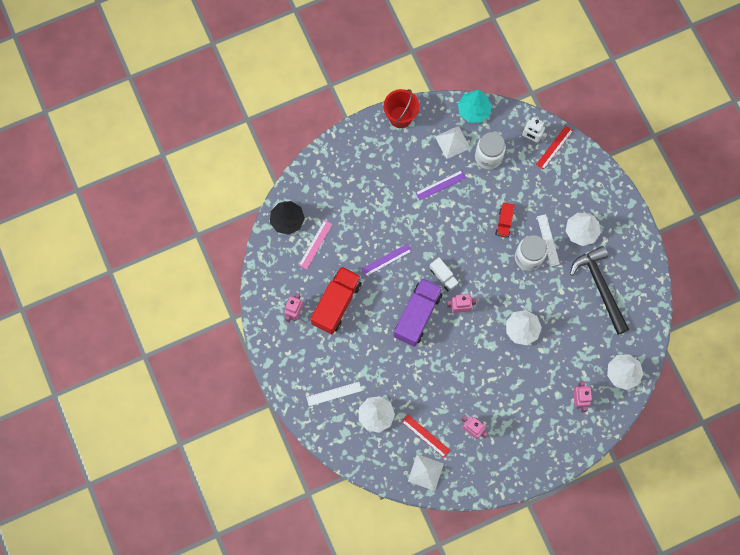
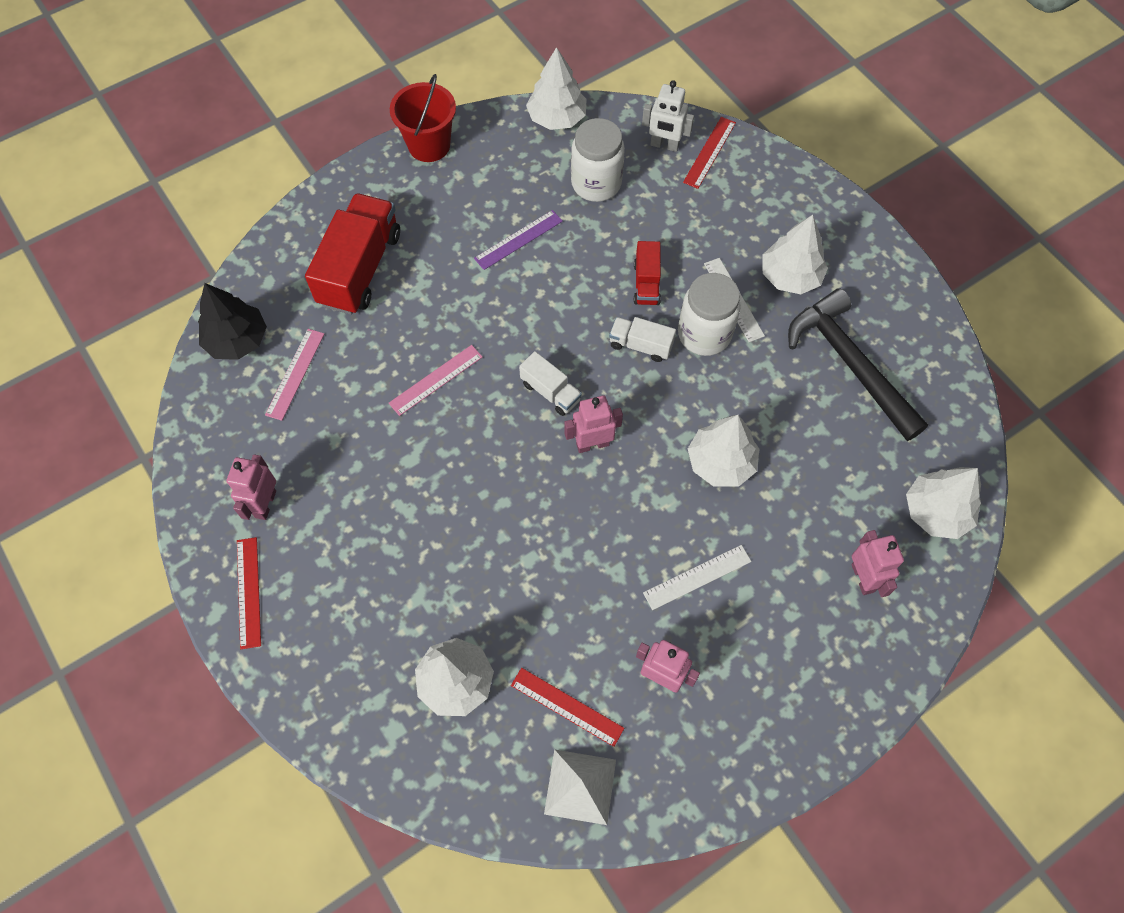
camera: 10 degrees left, 10 degrees down
white ruler [306,382,362,406] -> white ruler moved to [643,545,752,610]
red truck [310,266,362,335] -> red truck moved to [305,193,400,315]
purple ruler [361,244,412,277] -> pink ruler [389,345,483,416]
purple truck [394,278,443,347] -> none
white pyramid [435,126,471,159] -> none
turquoise tree [458,90,492,123] -> white tree [526,47,587,130]
none -> red ruler [237,537,261,649]
none -> white truck [609,317,676,362]

